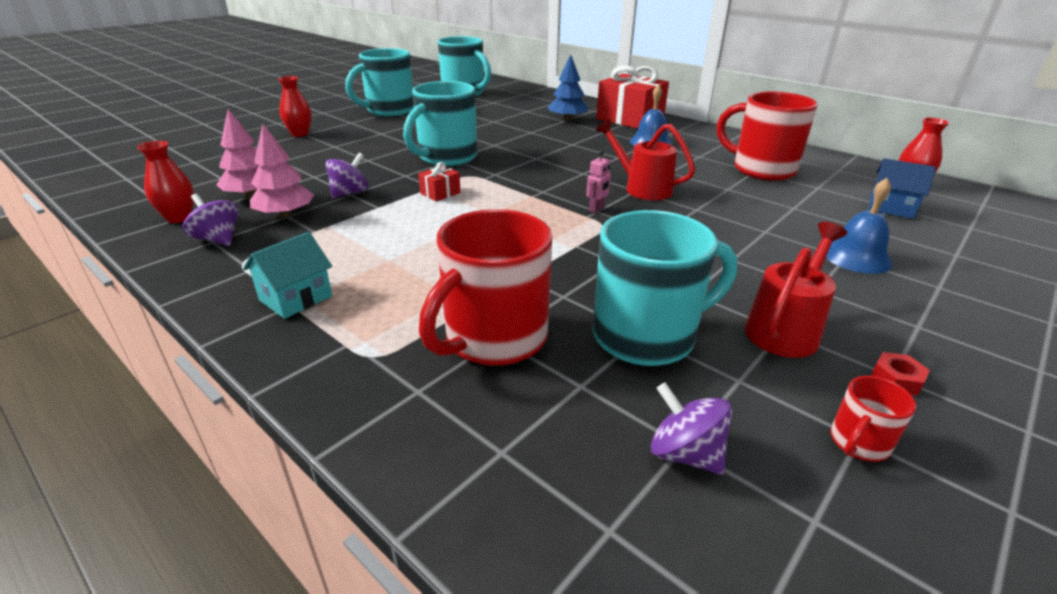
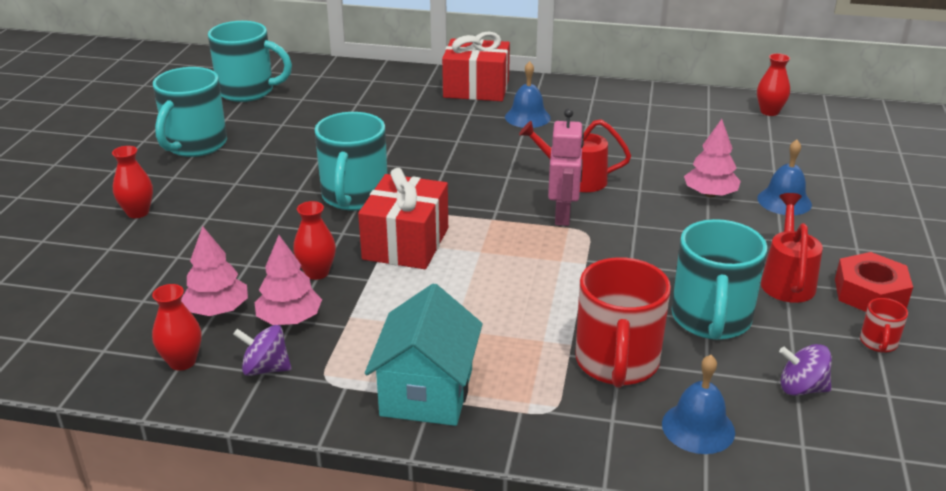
camera: 30 degrees left, 0 degrees up
turquoise house [243,232,332,319] -> turquoise house [365,283,483,426], size x1.69
purple spinning top [326,153,368,198] -> red vase [293,201,336,280]
red gift [418,162,461,201] -> red gift [358,168,448,269], size x2.34
blue tree [548,55,588,121] -> none
pink robot [586,150,611,213] -> pink robot [548,109,584,226], size x1.99
turquoise mug [593,210,737,366] -> turquoise mug turned 150 degrees clockwise [672,219,768,340]
red mug [717,92,818,181] -> none
blue house [869,158,936,219] -> none
red nut [871,352,930,396] -> red nut [835,252,913,312], size x2.18
none -> blue bell [662,355,735,454]
none -> pink tree [684,119,741,197]

